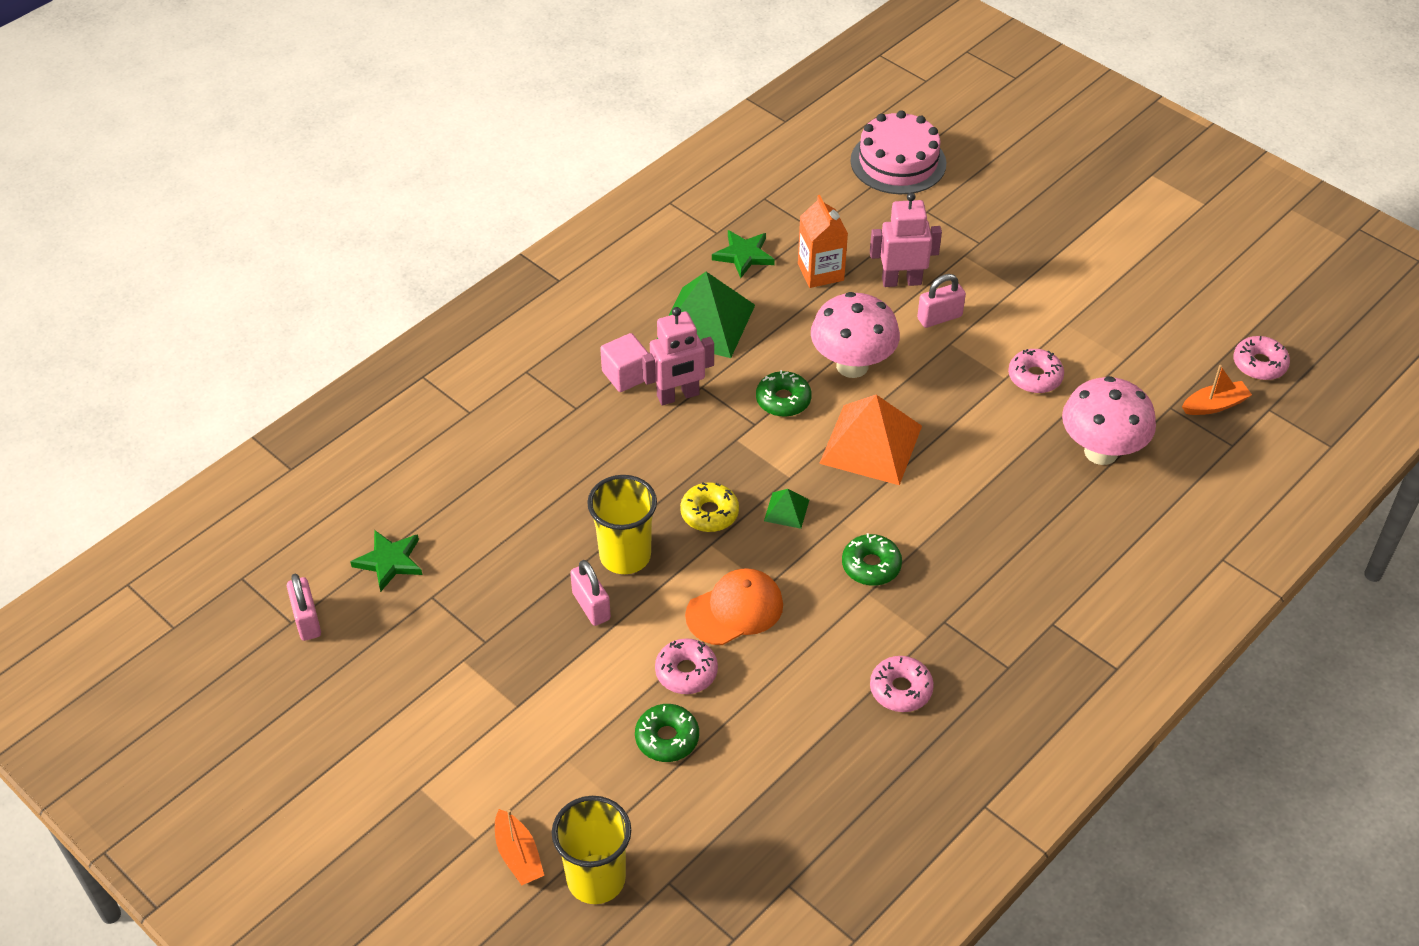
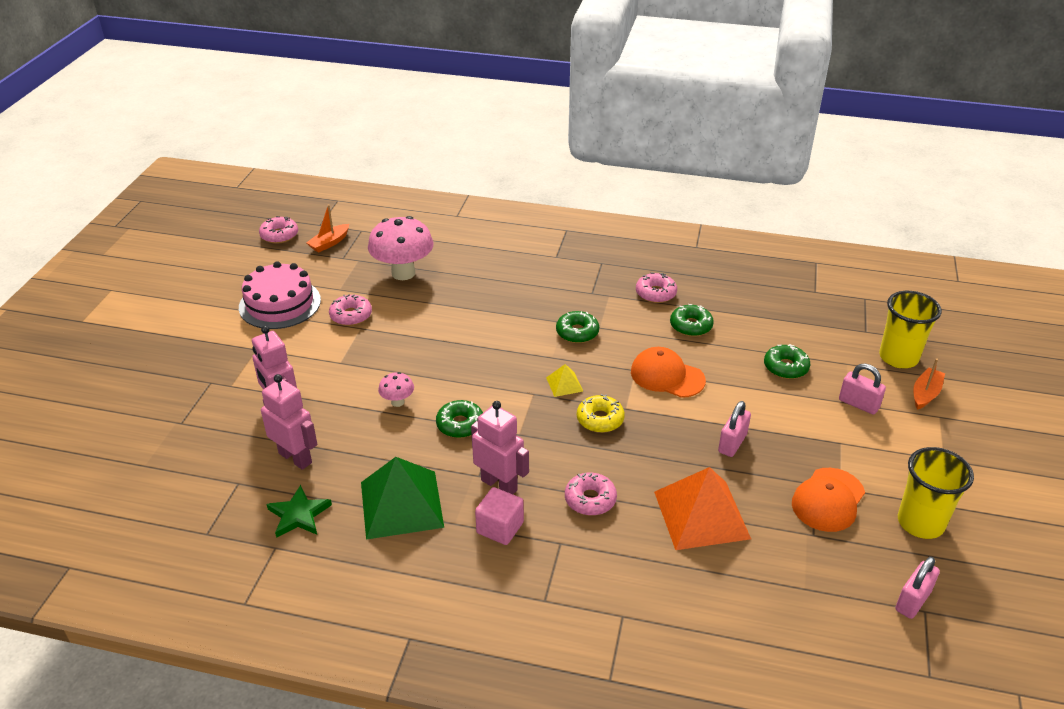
camera: 120 degrees left, 10 degrees down
green star [350,530,422,592] -> none
yellow cup [587,475,657,574] -> yellow cup moved to [898,447,974,539]
pink donut [655,638,718,694] -> pink donut moved to [565,473,617,516]
green pyramid [764,489,809,529] -> yellow pyramid [546,364,583,397]
orange carton [798,195,848,288] -> pink robot [261,374,317,470]
pink mushroom [811,292,900,378] -> pink mushroom [378,372,414,407], size x0.47
orange pyramid [819,395,922,485] -> orange pyramid moved to [654,467,751,550]
pink cake [850,110,946,194] -> pink cake moved to [239,261,321,329]
pink padlock [917,274,966,328] -> pink padlock moved to [839,363,886,415]
orange boat [1182,365,1252,415] -> orange boat turned 90 degrees counterclockwise [306,204,349,253]
none -> green donut [670,304,714,336]
none -> orange cap [792,468,865,532]

